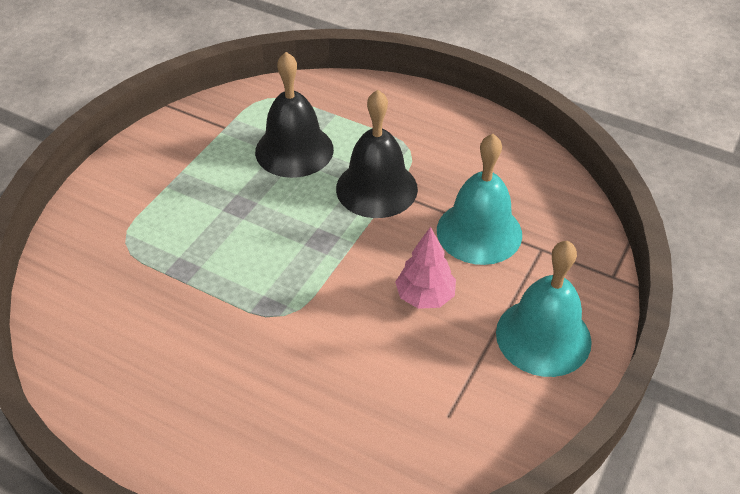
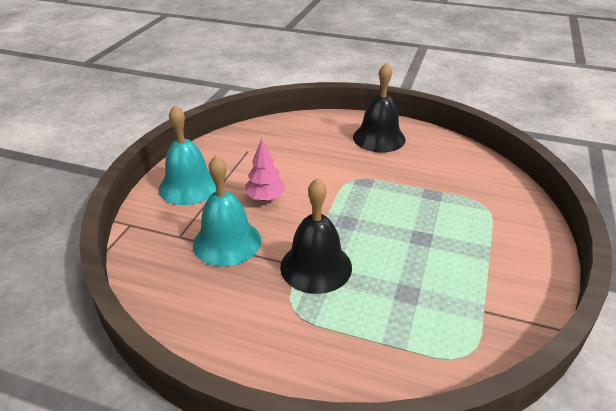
camera: 170 degrees right, 10 degrees down
black bell [255,52,334,178] -> black bell moved to [353,62,406,152]

